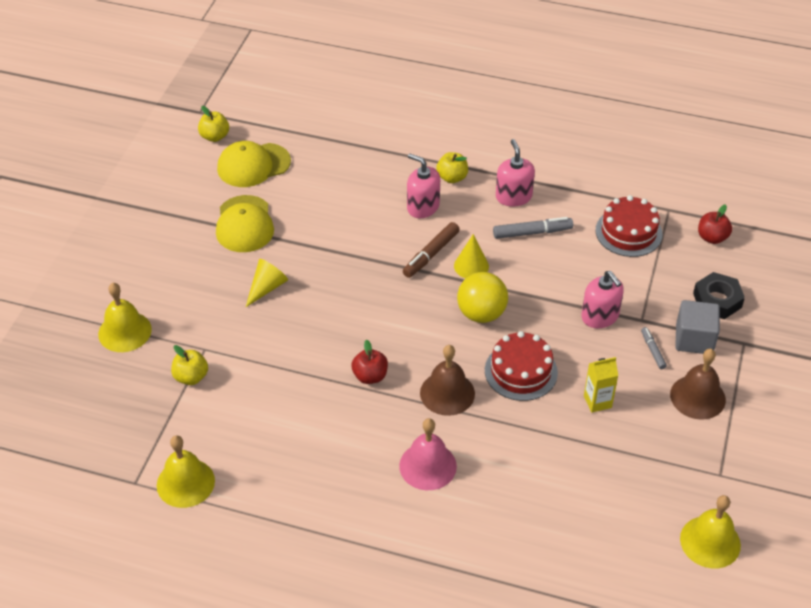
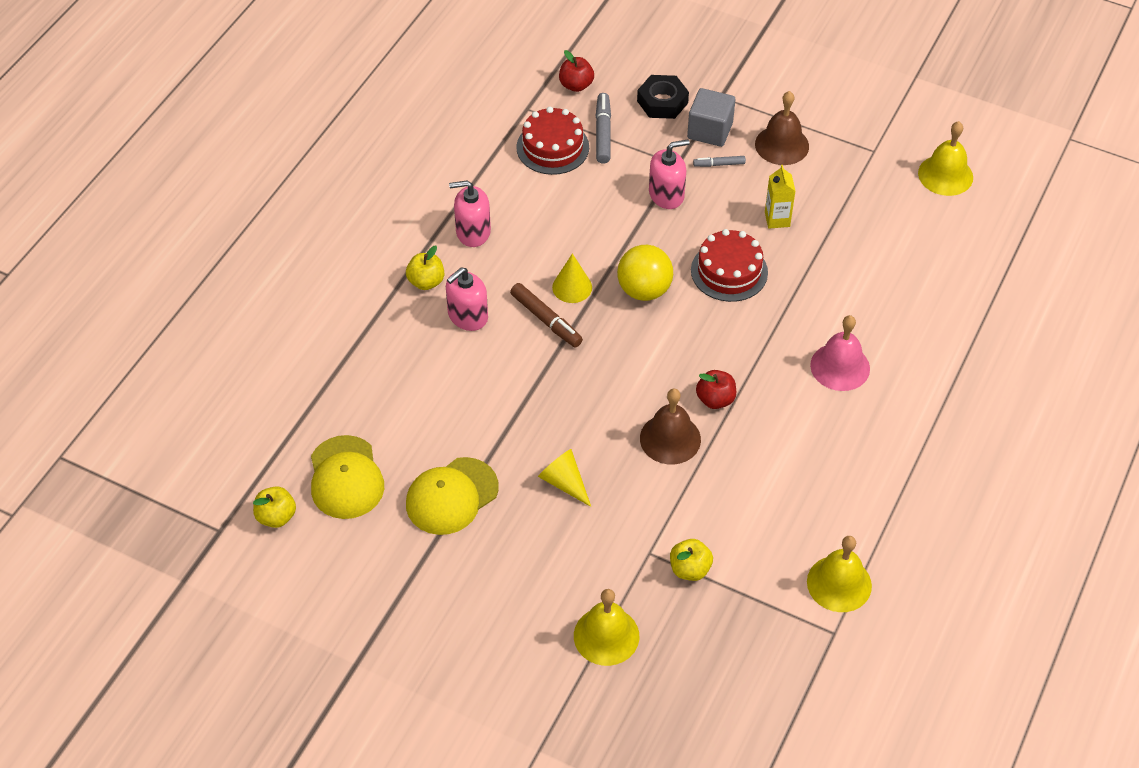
camera: 80 degrees left, 5 degrees up
yellow cap [216,195,274,252] -> yellow cap turned 135 degrees clockwise [406,457,499,535]
brown bell [420,345,475,416] -> brown bell moved to [640,388,701,465]
grey marker [493,217,573,239] -> grey marker moved to [596,93,611,164]

